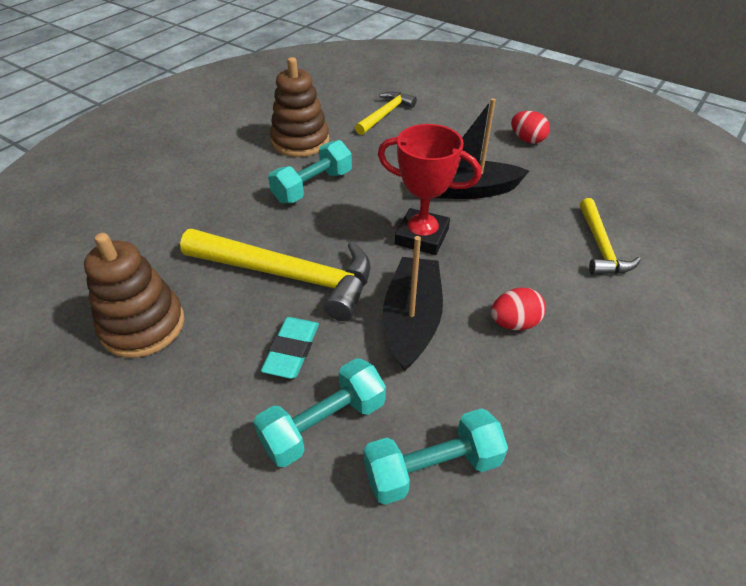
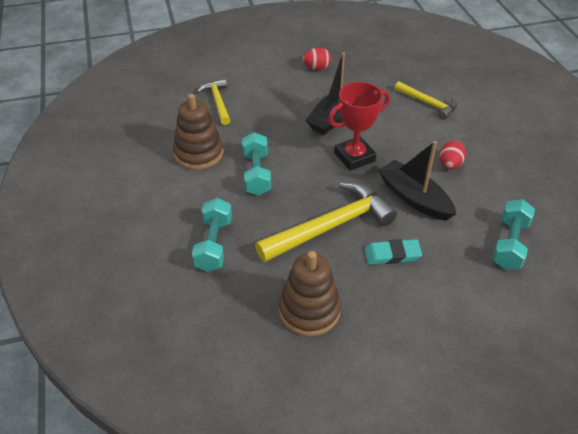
camera: 50 degrees left, 0 degrees up
turquoise dumbbell [253,358,386,467] -> turquoise dumbbell moved to [192,198,232,272]
turquoise eraser [261,317,319,379] -> turquoise eraser turned 60 degrees counterclockwise [365,239,422,265]

